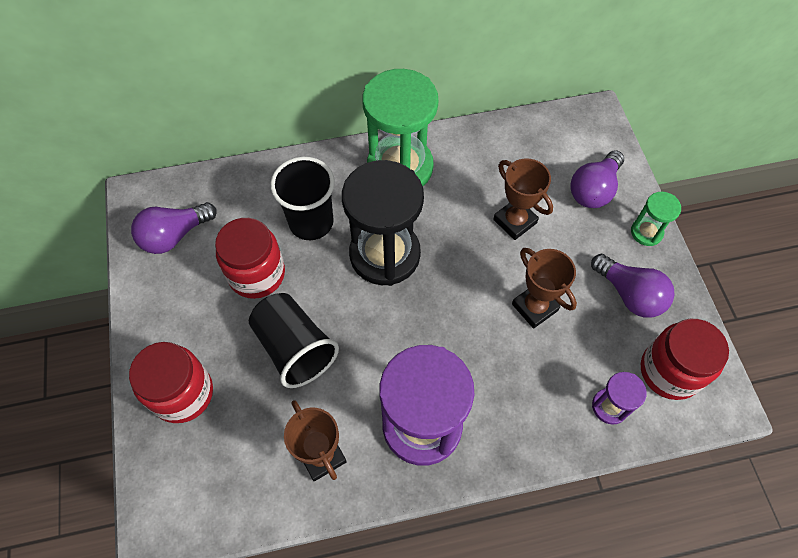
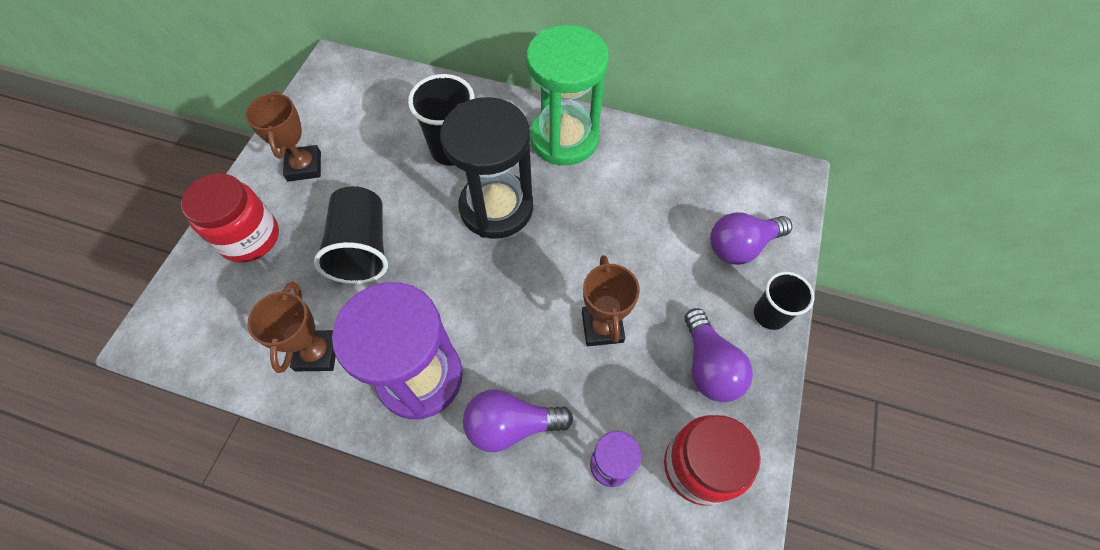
camera: 30 degrees right, 0 degrees up
purple light bulb [131,202,217,254] -> purple light bulb moved to [463,389,573,452]
red jar [215,218,285,299] -> none
brown trophy [493,158,553,240] -> brown trophy moved to [245,91,321,182]
green hourglass [631,192,681,246] -> black cup [754,272,814,330]

